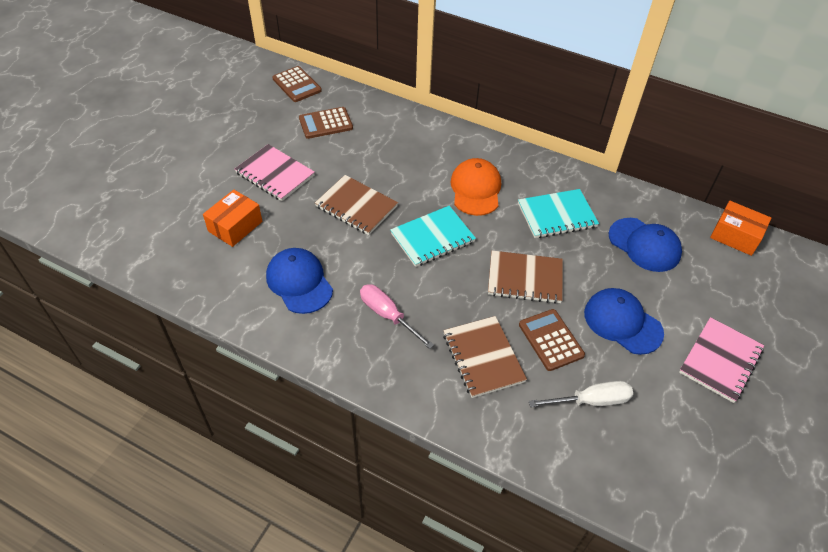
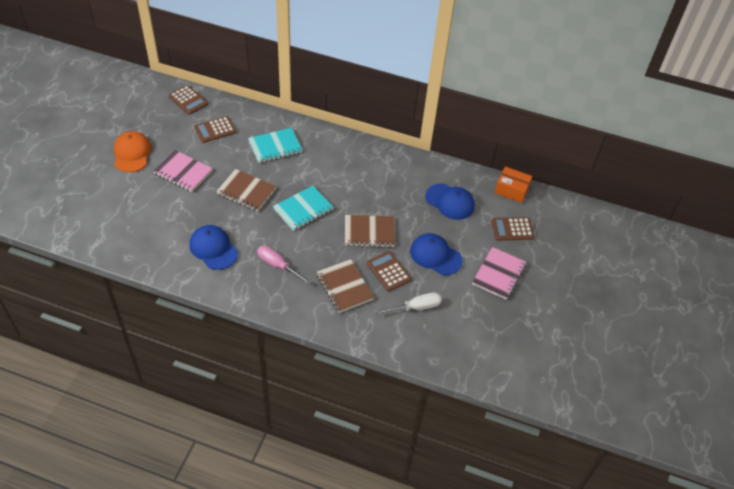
camera: 10 degrees left, 0 degrees up
orange box [203,190,262,247] -> none
orange cap [451,158,501,216] -> orange cap moved to [114,131,152,172]
turquoise notebook [518,189,599,238] -> turquoise notebook moved to [248,128,302,163]
none -> brown calculator [492,217,534,241]

